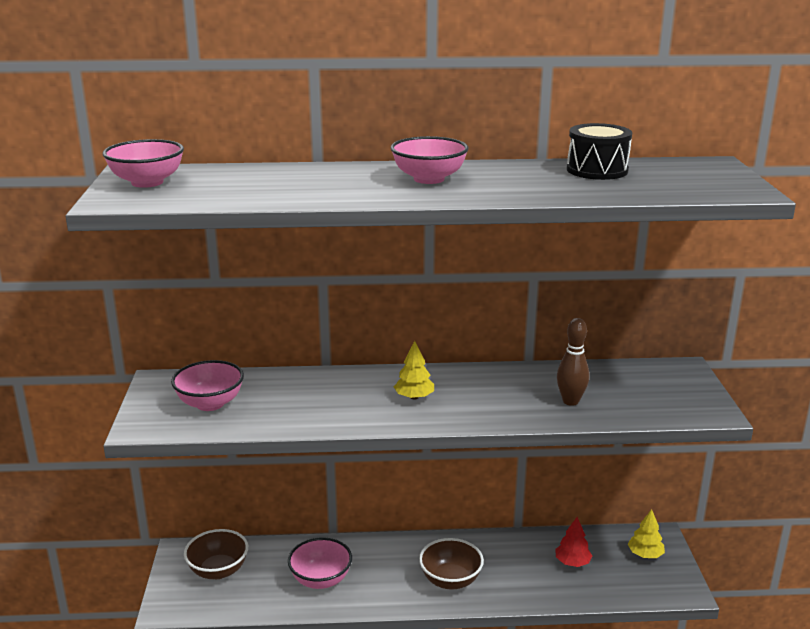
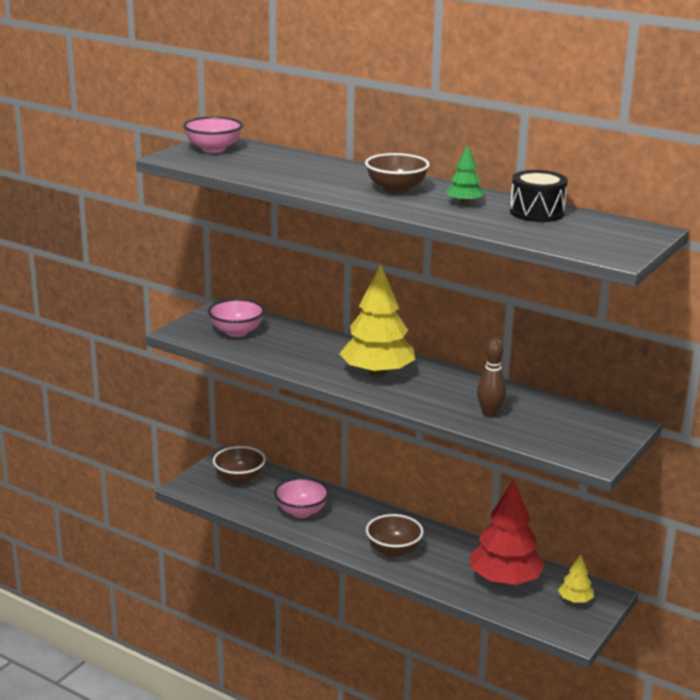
camera: 35 degrees right, 0 degrees up
pink bowl [391,136,468,184] -> brown bowl [365,153,430,194]
yellow tree [394,341,434,399] -> yellow tree [339,264,415,377], size x2.14
red tree [555,517,592,567] -> red tree [470,480,545,585], size x2.14
none -> green tree [446,145,484,205]

